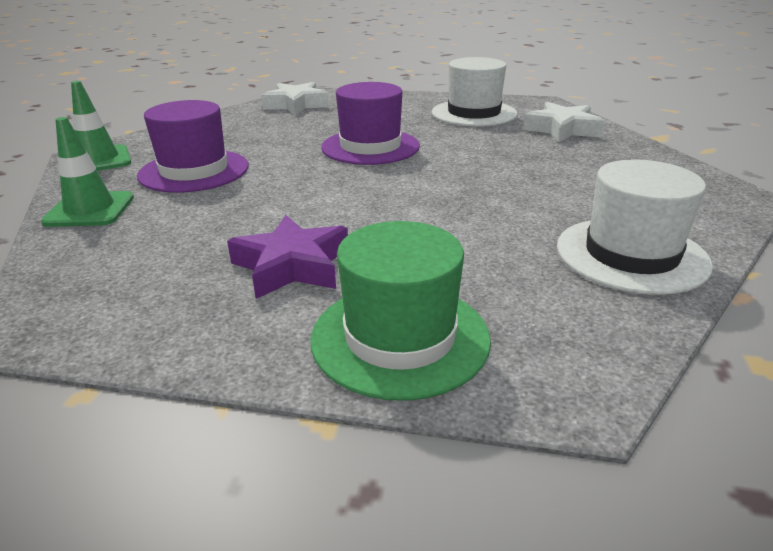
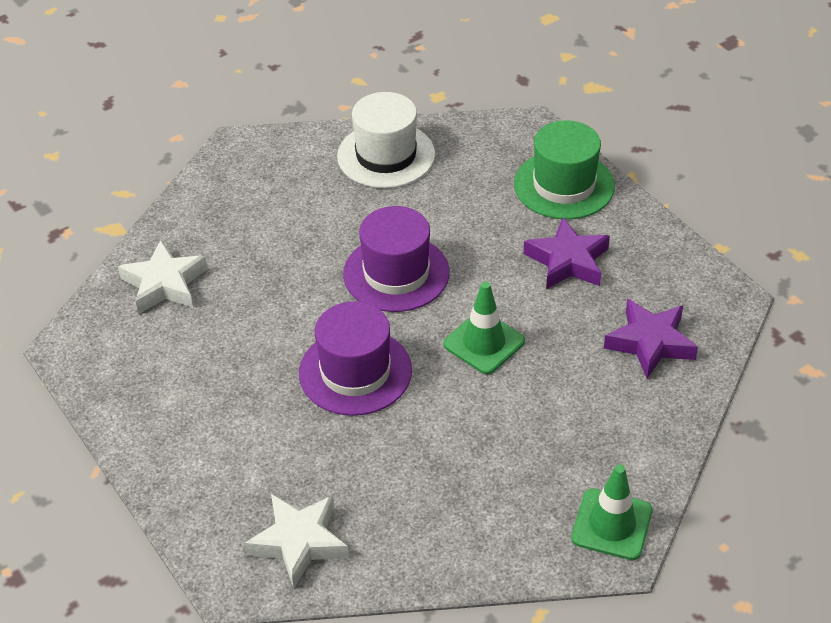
camera: 135 degrees left, 15 degrees up
green traffic cone [41,117,134,227] -> green traffic cone moved to [443,282,525,374]
purple hat [137,100,249,193] -> purple hat moved to [343,206,450,312]
white hat [432,57,517,127] -> none
none -> purple star [604,299,698,378]

